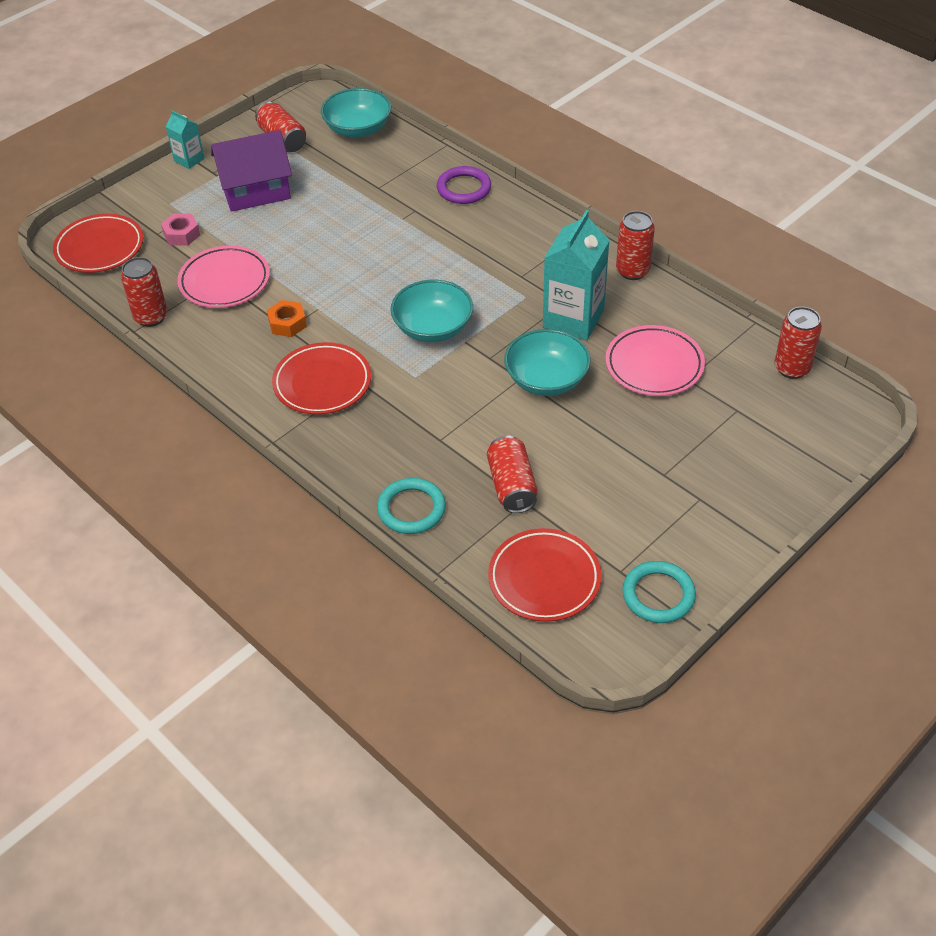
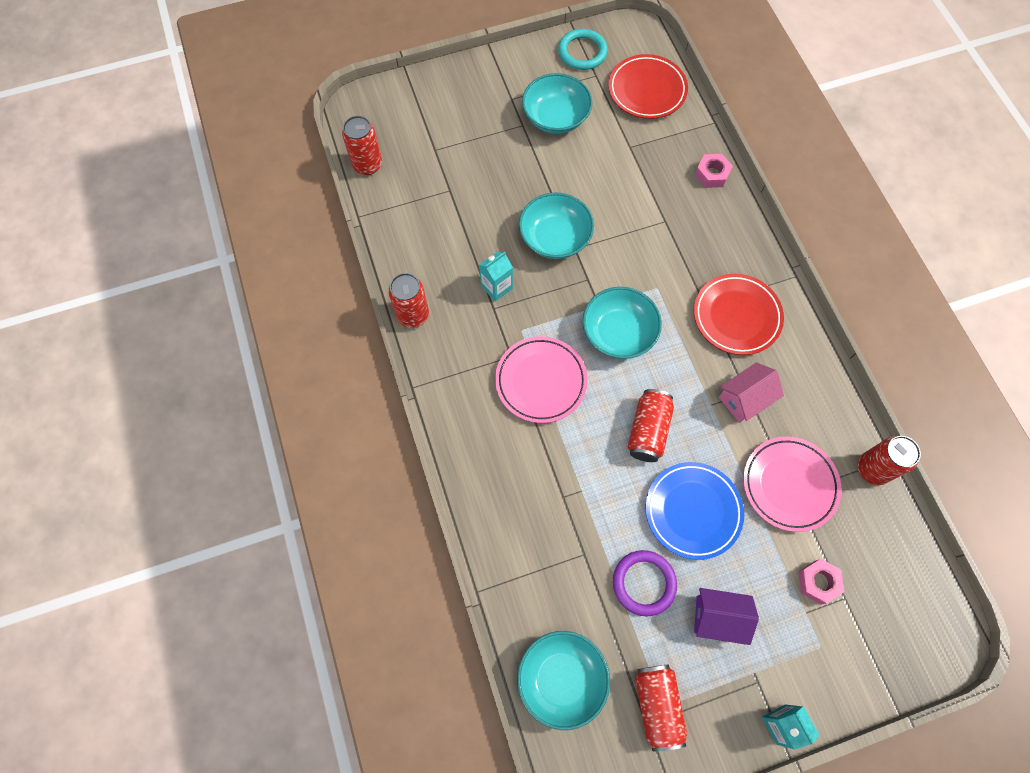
camera: 155 degrees left, 20 degrees up
red plate [53,214,143,273] -> none
purple house [211,130,292,212] -> purple house [694,588,759,645], size x0.64
orange nut [267,300,307,337] -> pink house [719,362,784,423]
turquoise ring [377,478,446,534] -> pink nut [695,154,733,188]
purple ring [437,166,491,204] -> purple ring moved to [613,550,677,617]
red can [487,436,538,513] -> red can moved to [628,389,674,462]
turquoise carton [543,210,610,340] -> turquoise carton [479,251,513,301], size x0.52
pink plate [605,325,705,396] -> pink plate moved to [495,336,588,423]
none -> turquoise bowl [522,73,593,134]
none -> blue plate [645,462,744,560]

